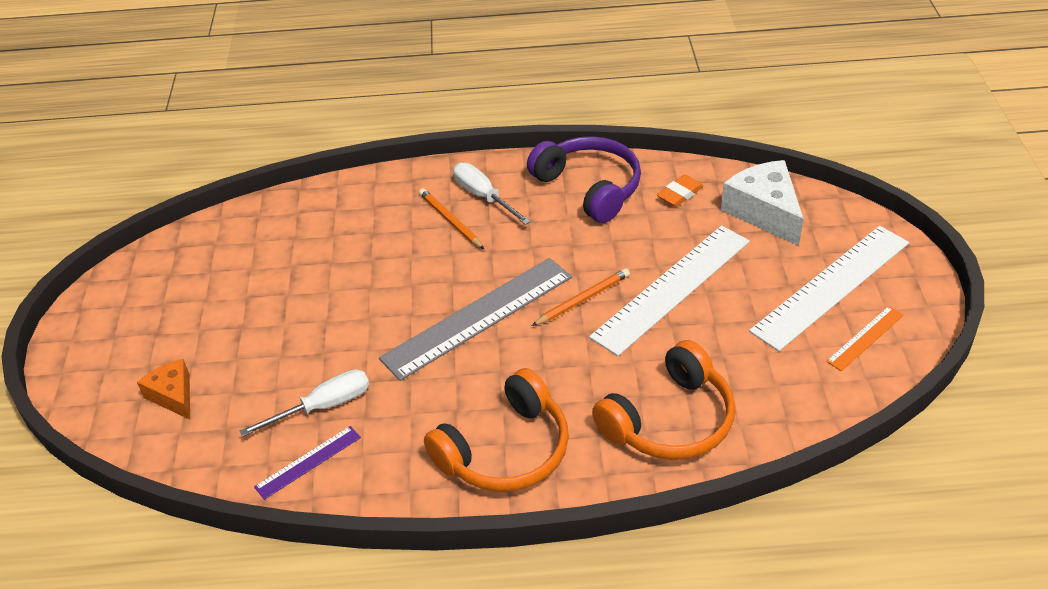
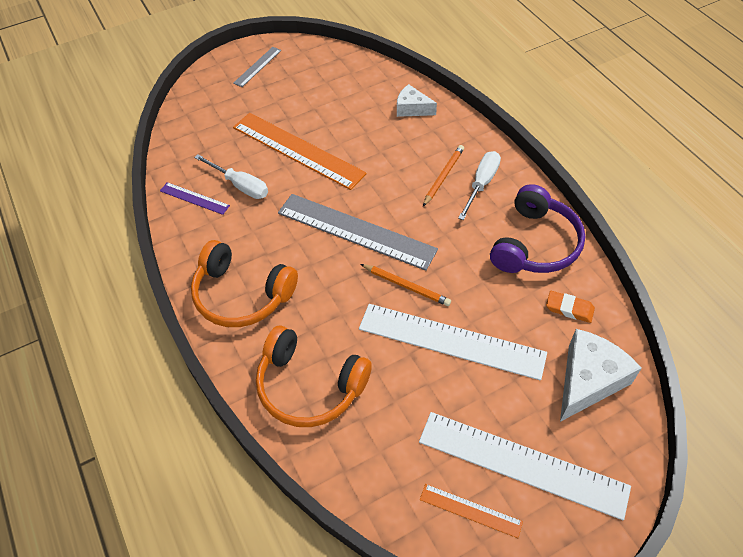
camera: 65 degrees right, 10 degrees up
orange cheese [137,359,190,420] -> none
none -> grey ruler [233,47,281,87]
none -> orange ruler [233,113,367,190]
none -> white cheese [397,84,437,117]

